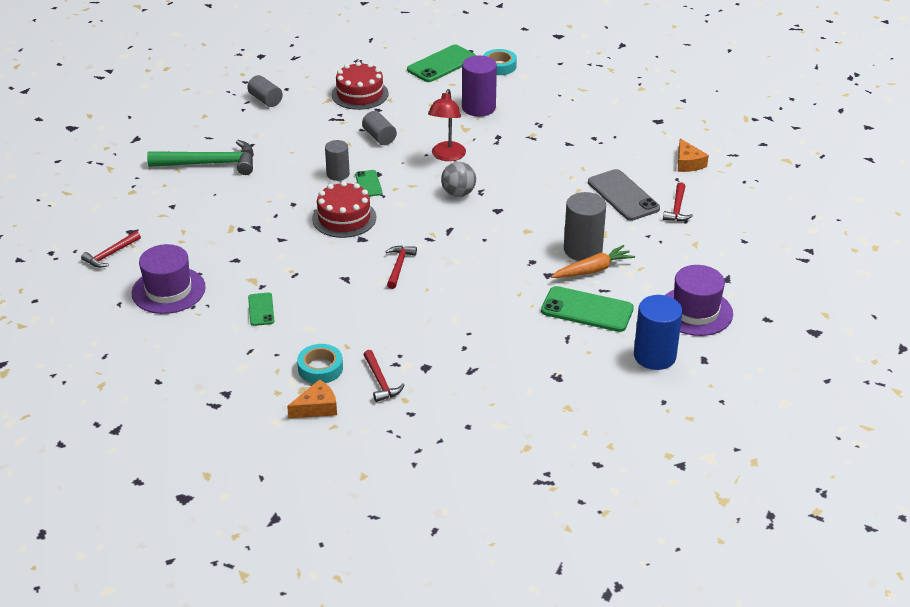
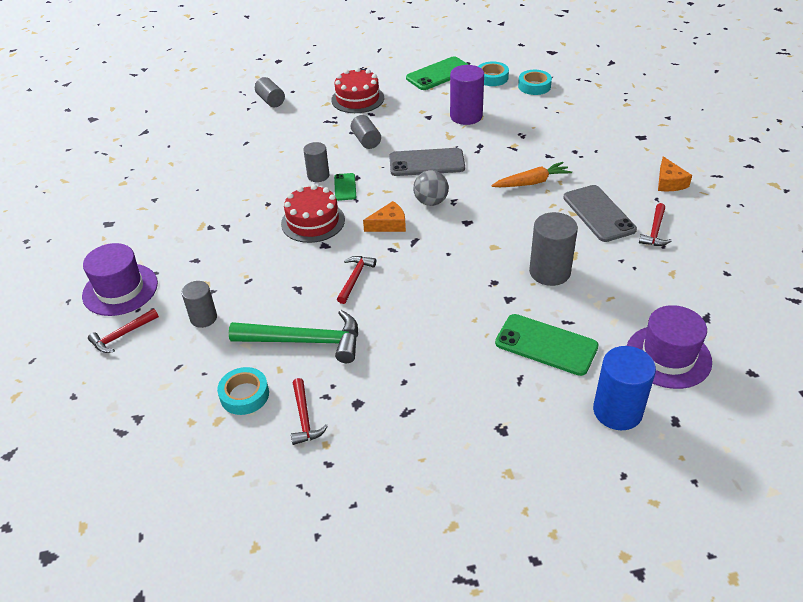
camera: 10 degrees right, 5 degrees up
red hammer [81,231,141,268] -> red hammer moved to [88,309,159,353]
green hammer [147,140,254,175] -> green hammer moved to [229,310,358,363]
green phone [248,292,274,326] -> grey cylinder [181,281,217,328]
orange cheese [287,379,337,418] -> orange cheese moved to [363,201,406,232]
red lamp [428,89,466,161] -> grey phone [389,148,465,176]
orange carrot [551,245,635,278] -> orange carrot moved to [492,162,572,187]
none -> turquoise tape [518,70,552,95]

